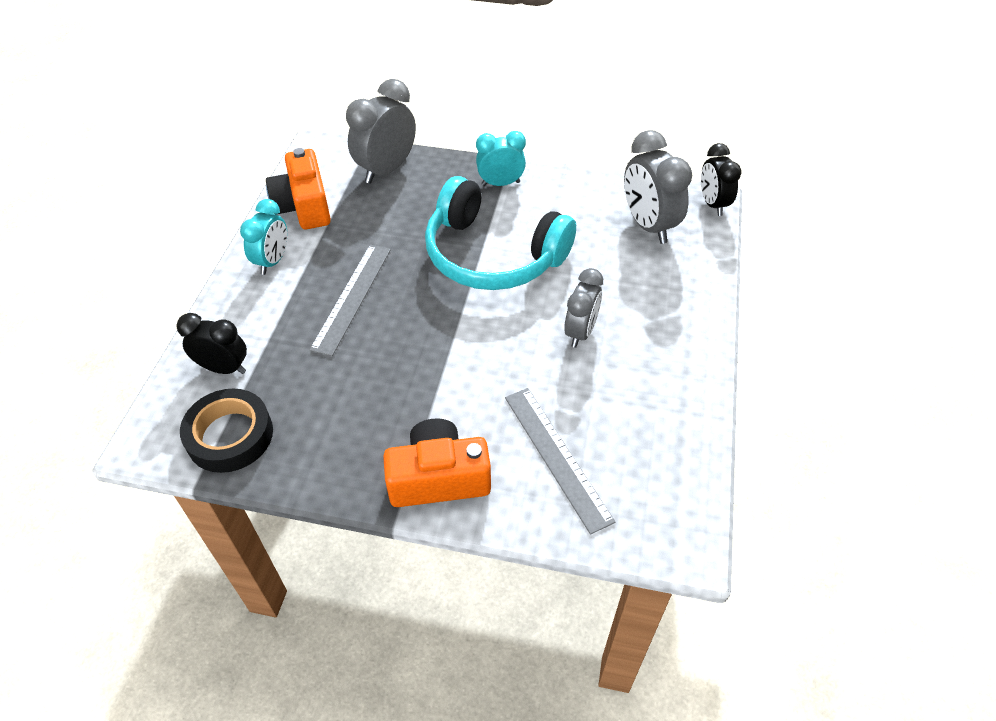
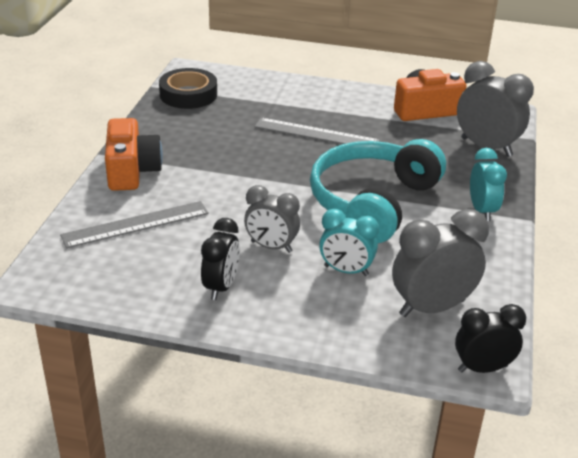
camera: 90 degrees right, 15 degrees down
black clock [176,313,247,374] -> black clock moved to [201,218,240,300]
turquoise clock [240,199,287,275] -> turquoise clock moved to [319,209,379,276]

